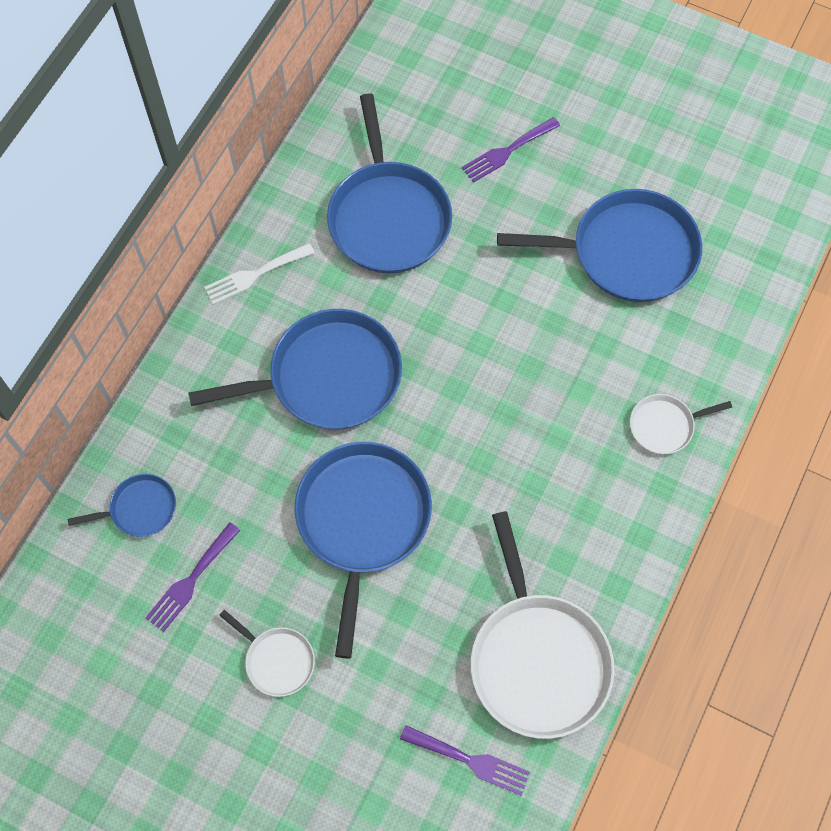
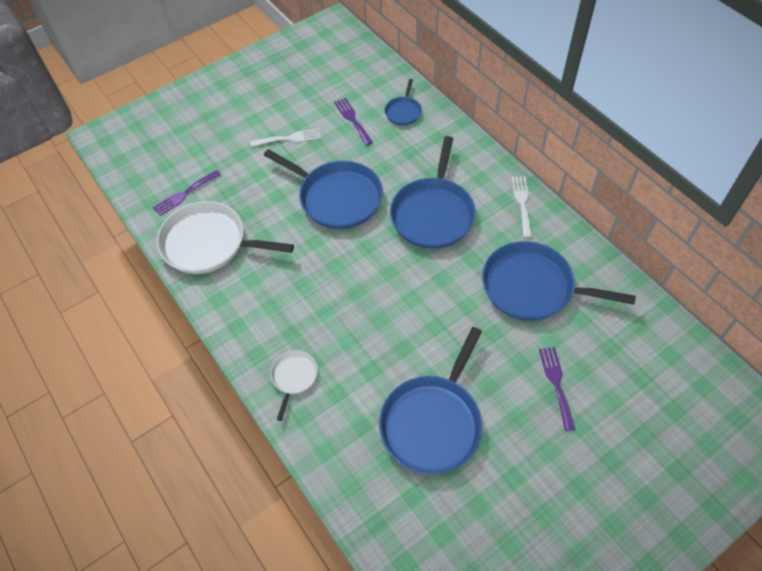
camera: 120 degrees right, 10 degrees down
white pan [219,610,315,697] -> white fork [250,128,321,147]

